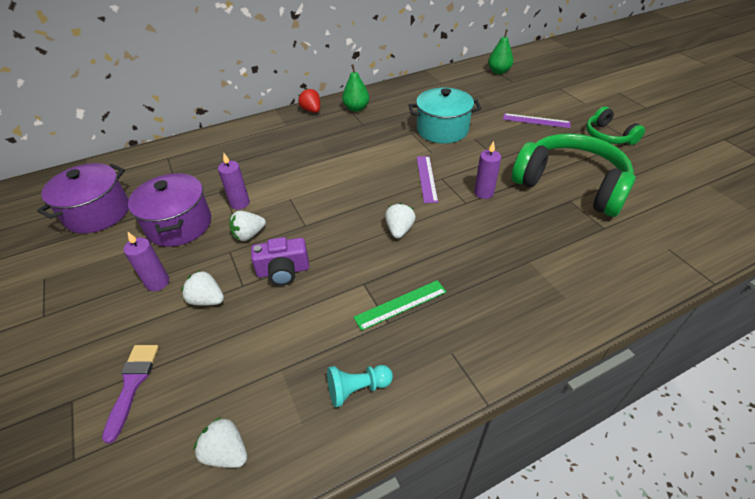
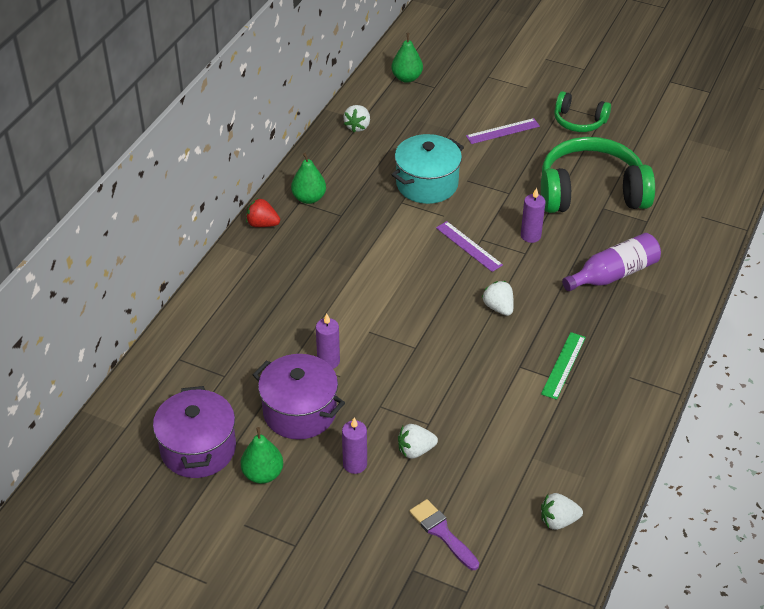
camera: 40 degrees left, 0 degrees up
white strawberry [229,211,266,241] -> white strawberry moved to [344,105,370,132]
purple camera [251,237,309,286] -> none
turquoise pawn [327,365,393,407] -> none
none -> green pear [241,427,283,484]
none -> purple bottle [562,233,661,291]

